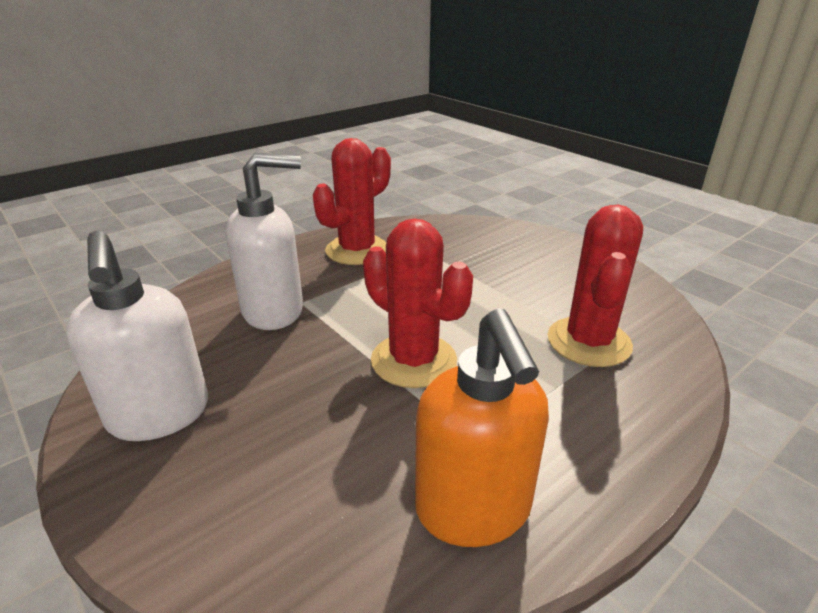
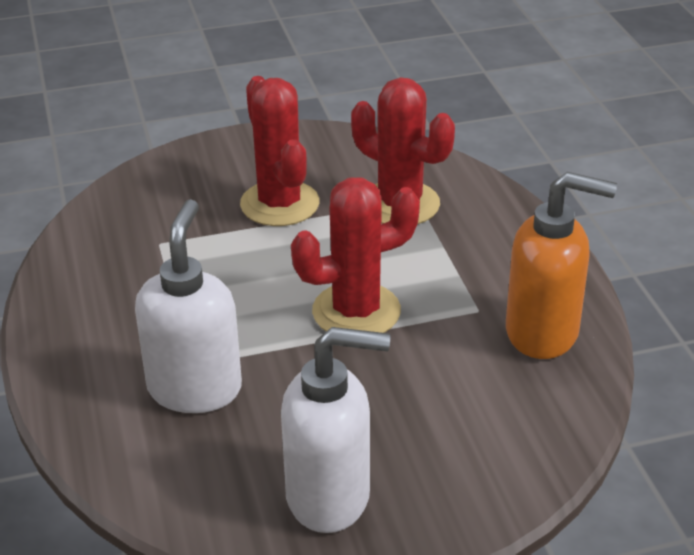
camera: 65 degrees left, 5 degrees up
red cactus [313,138,391,265] -> red cactus moved to [240,76,319,226]

